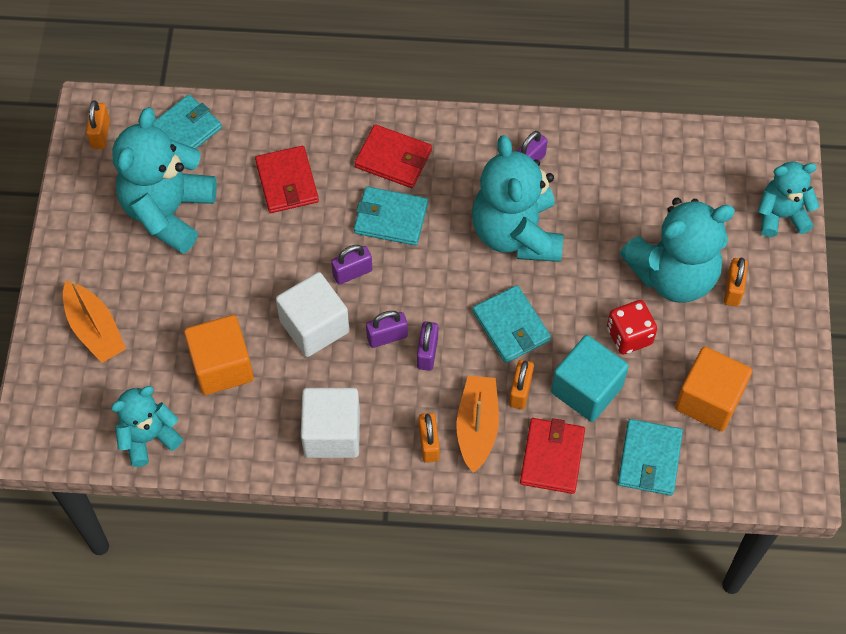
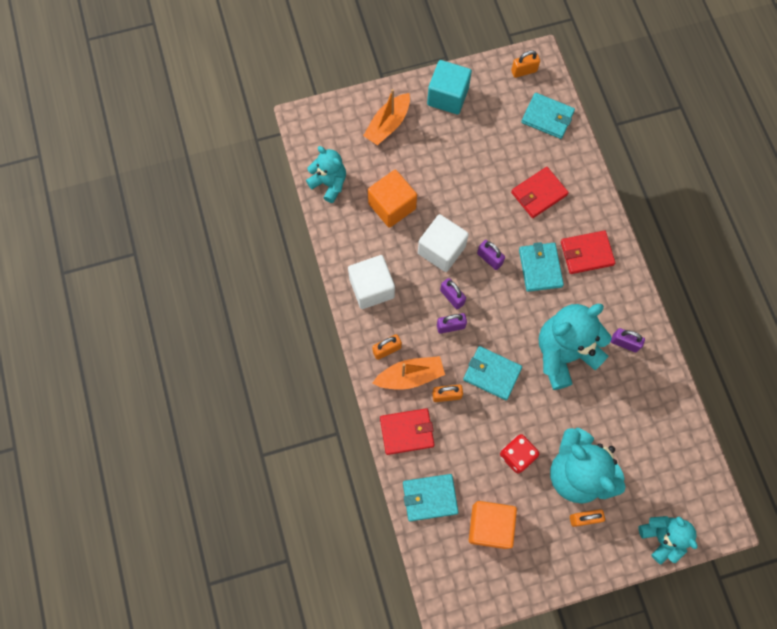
camera: 70 degrees right, 10 degrees up
turquoise teddy bear [112,107,217,254] -> none
red wallet [354,124,432,188] -> red wallet turned 75 degrees clockwise [561,231,615,274]
turquoise wallet [472,285,551,363] -> turquoise wallet turned 75 degrees clockwise [463,346,522,400]
turquoise cube [551,335,629,422] -> turquoise cube moved to [427,60,472,114]

